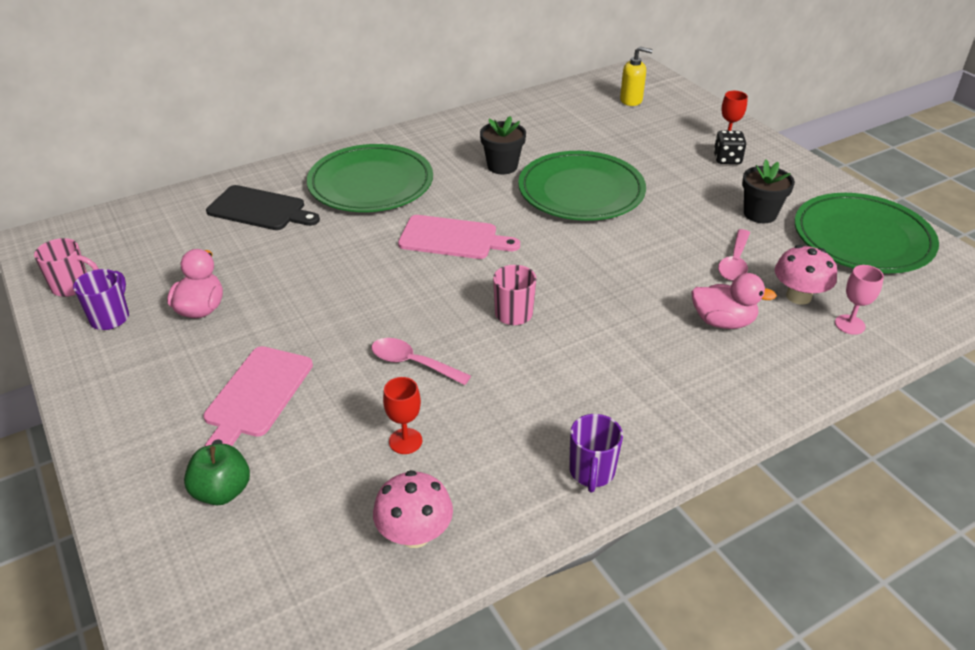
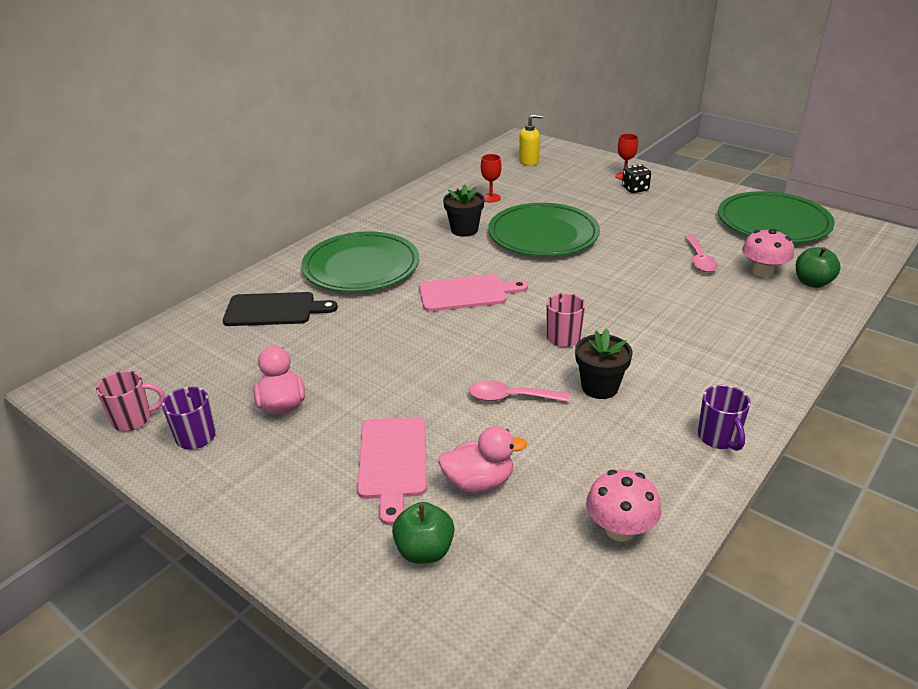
camera: 20 degrees left, 5 degrees down
red goblet [383,377,422,454] -> red goblet moved to [481,154,502,203]
pink duck [691,273,777,329] -> pink duck moved to [438,426,527,493]
black flower pot [742,159,795,223] -> black flower pot moved to [575,329,632,399]
pink goblet [835,265,884,335] -> green apple [796,247,841,288]

